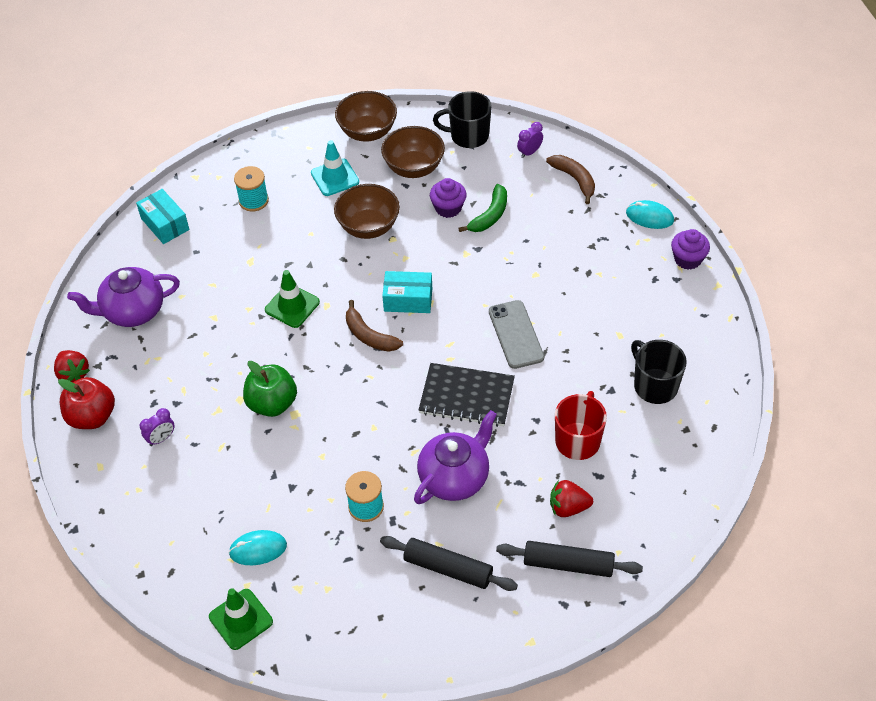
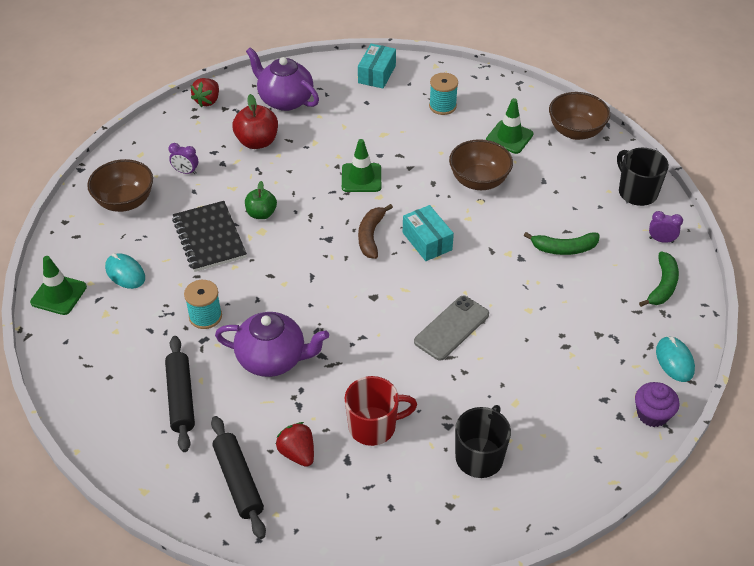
camera: 55 degrees right, 5 degrees down
red apple [58,377,115,429] -> red apple moved to [232,94,278,149]
green apple [243,361,297,417] -> green apple [245,181,277,219], size x0.66
turquoise traffic cone [311,140,359,196] -> green traffic cone [486,98,534,154]
brown bowl [381,126,445,178] -> brown bowl moved to [87,159,153,212]
black notebook [419,363,515,427] -> black notebook moved to [172,201,247,272]
purple cupcake [430,178,467,218] -> none
brown banana [546,155,595,204] -> green banana [639,251,679,307]

